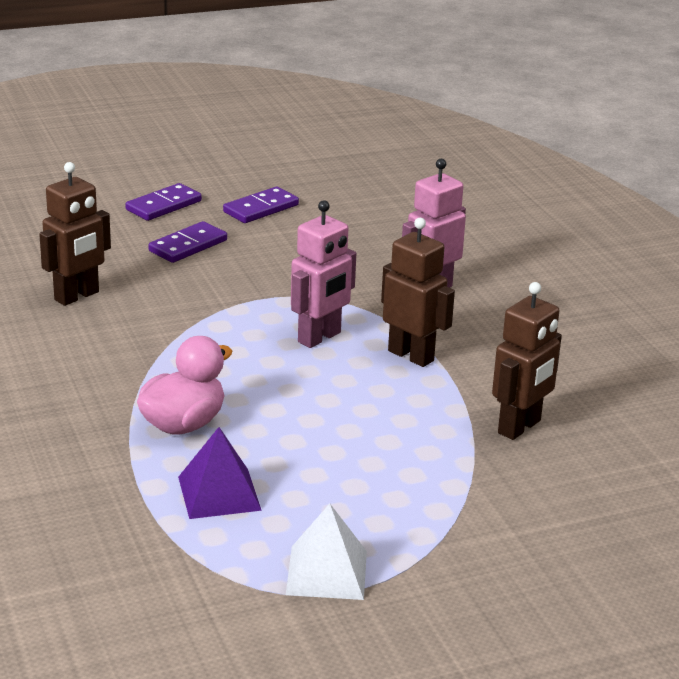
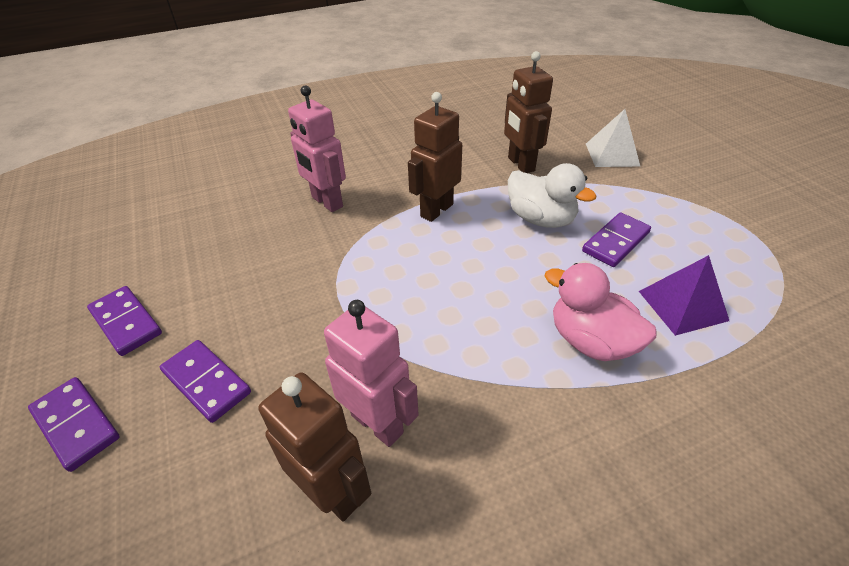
camera: 90 degrees left, 15 degrees up
white pyramid [286,504,367,600] -> white pyramid moved to [586,109,641,167]
pink robot [291,200,356,348] -> pink robot moved to [324,300,419,447]
brown robot [492,282,562,440] -> brown robot turned 150 degrees counterclockwise [504,51,553,173]
none -> white duck [508,163,596,228]
none -> purple domino [582,212,651,267]

